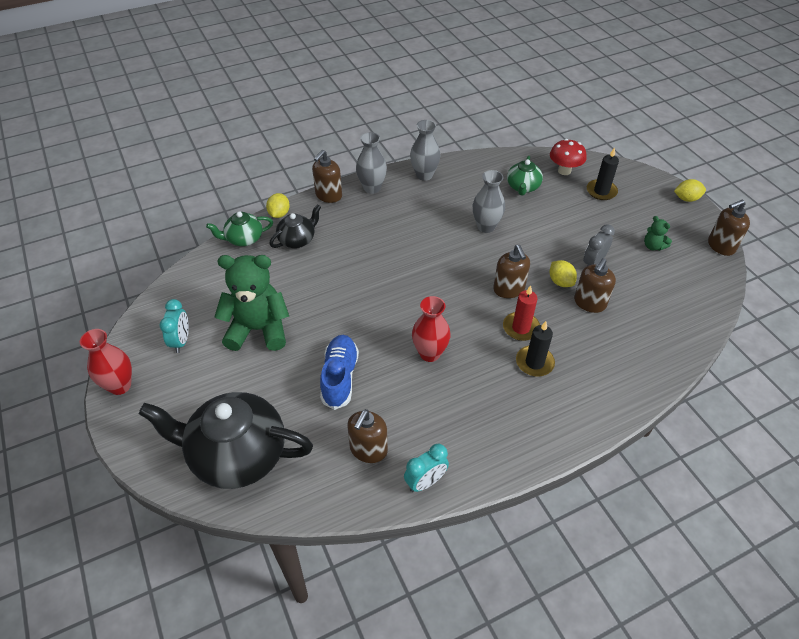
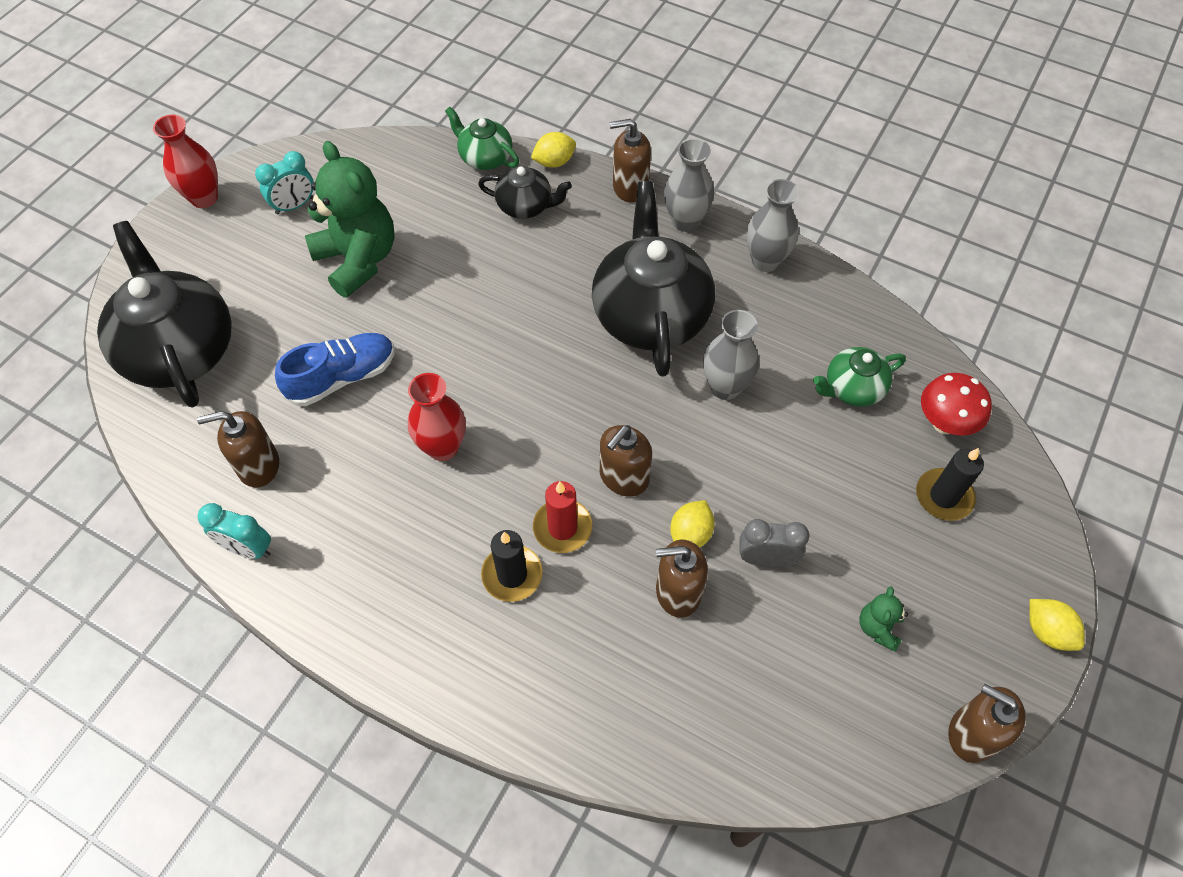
camera: 55 degrees right, 10 degrees up
none -> black teapot [592,181,715,377]

